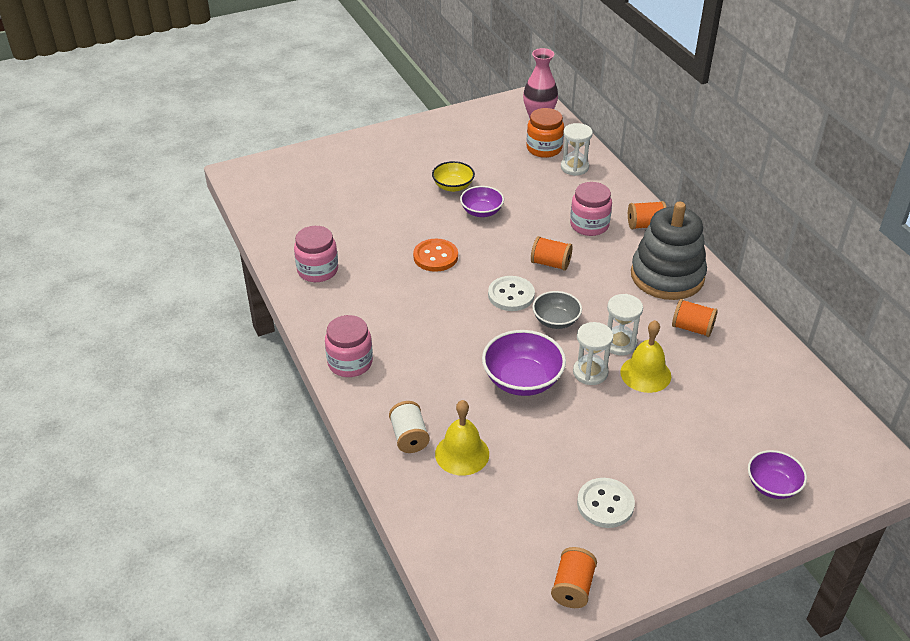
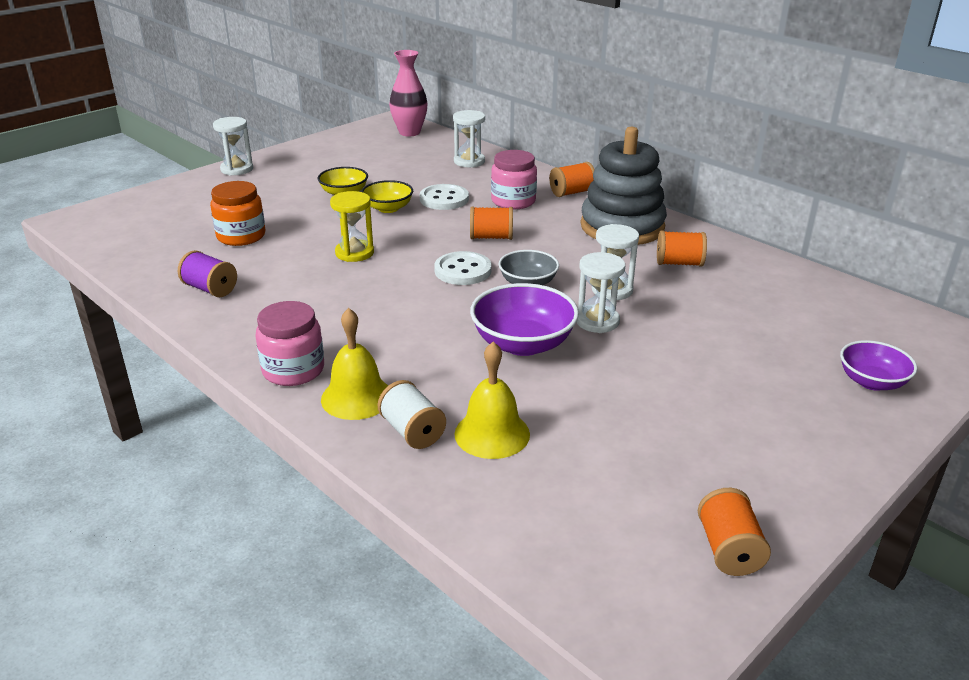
camera: 20 degrees left, 10 degrees down
pink jar [294,226,338,282] -> purple spool [178,250,237,297]
orange button [413,239,458,272] -> yellow hourglass [330,191,374,262]
purple bowl [460,186,504,217] -> yellow bowl [361,180,413,213]
orange jar [527,108,564,158] -> orange jar moved to [210,181,265,246]
white button [577,478,635,528] -> white button moved to [420,184,469,210]
yellow bell [620,320,671,393] -> yellow bell moved to [321,308,388,420]
none -> white hourglass [213,117,253,176]

